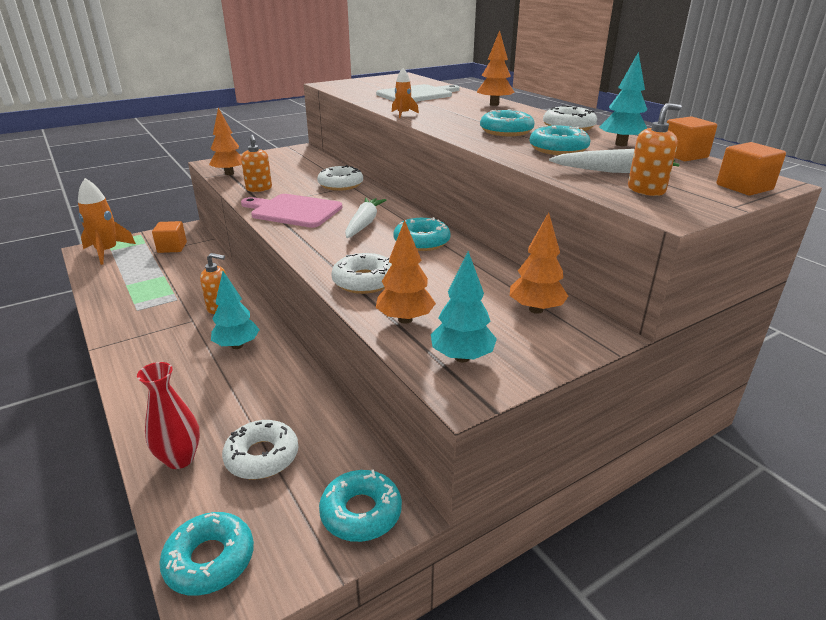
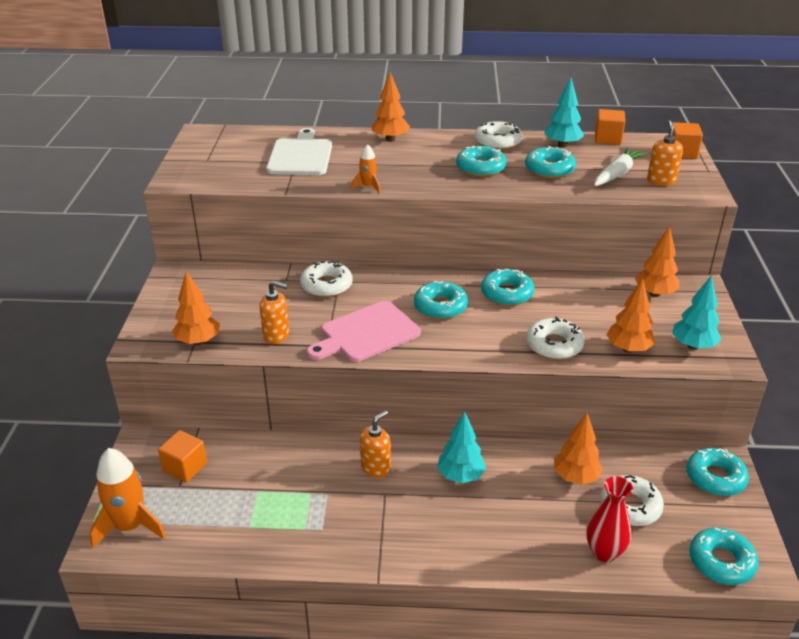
camera: 55 degrees left, 5 degrees up
white carrot [345,197,386,238] -> turquoise donut [414,281,468,319]
none -> orange tree [554,413,603,485]

